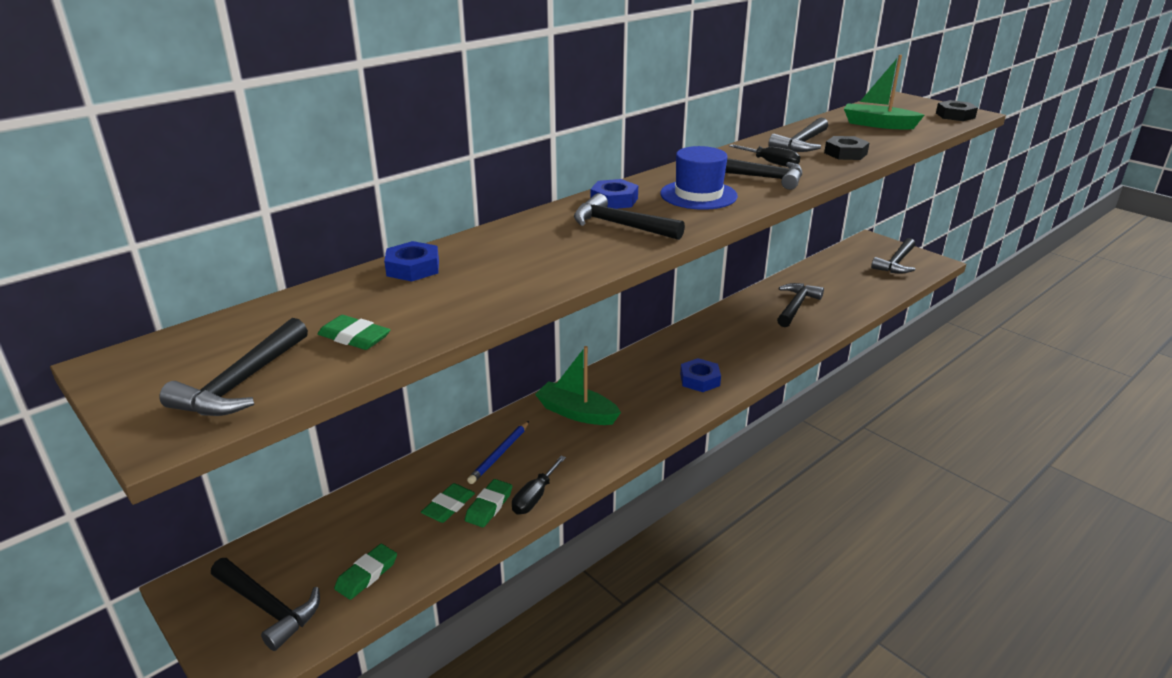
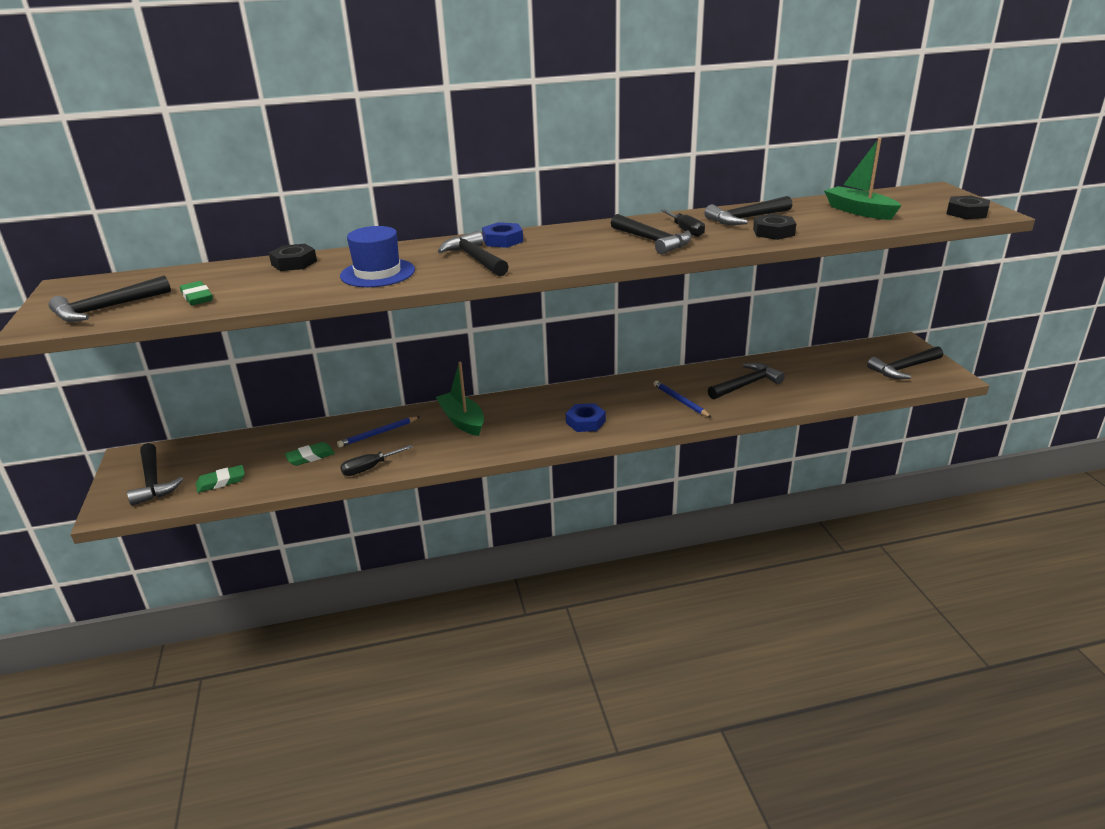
camera: 30 degrees right, 0 degrees up
blue nut [384,241,439,282] -> black nut [269,244,317,271]
green eraser [465,479,512,528] -> none
blue hat [660,146,738,210] -> blue hat moved to [340,226,415,287]
none -> blue pencil [654,381,712,418]

